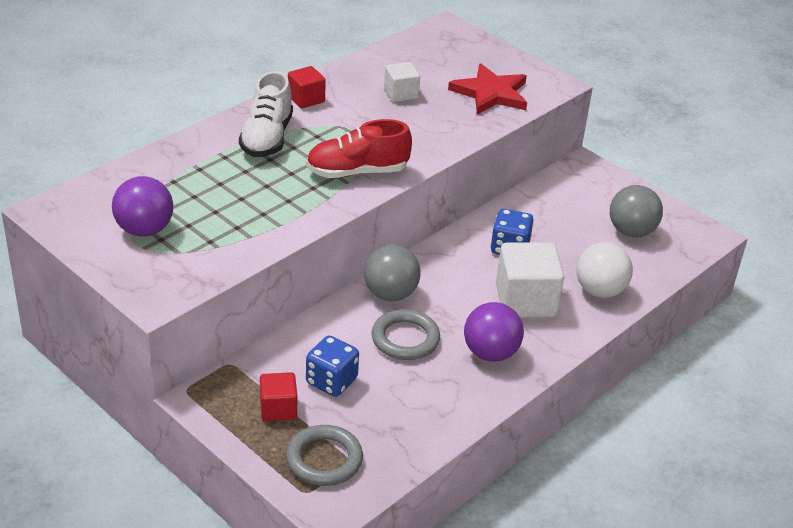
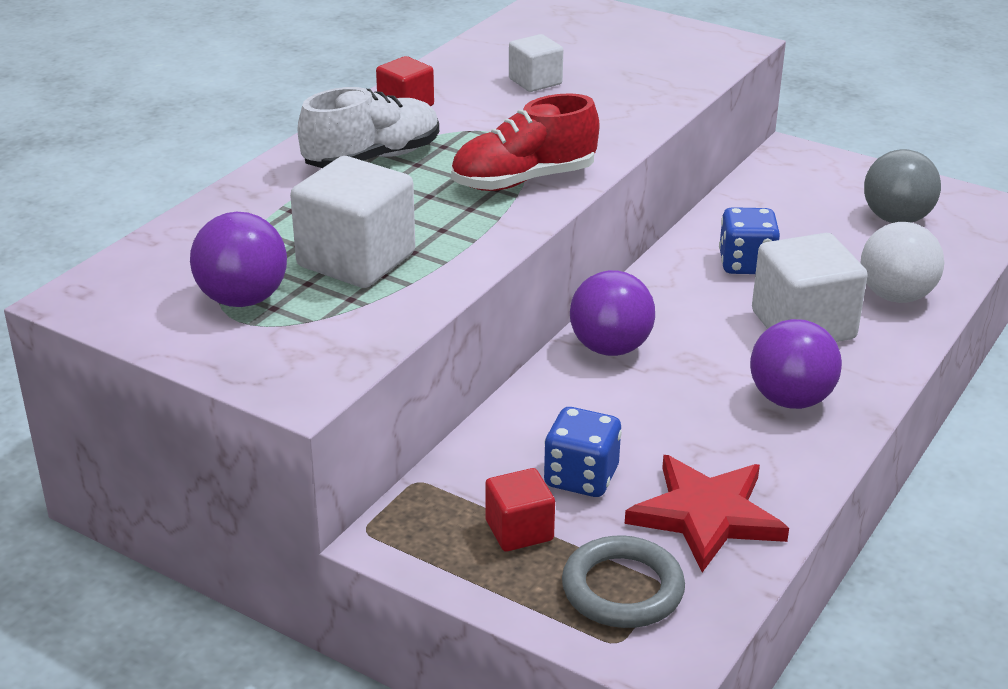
camera: 10 degrees left, 5 degrees down
white shoe [239,71,293,157] -> white shoe turned 120 degrees counterclockwise [297,87,439,168]
grey ball [364,245,421,301] -> purple ball [570,270,655,356]
grey ring [372,309,440,360] -> none
red star [448,63,527,115] -> red star moved to [625,455,789,572]
none -> white cube [290,156,415,288]

